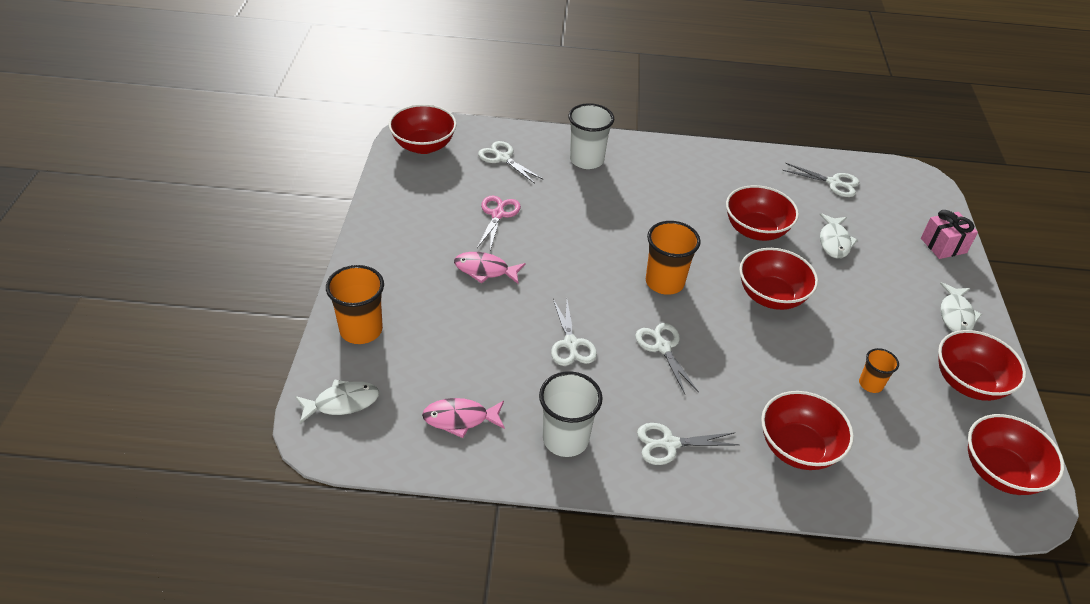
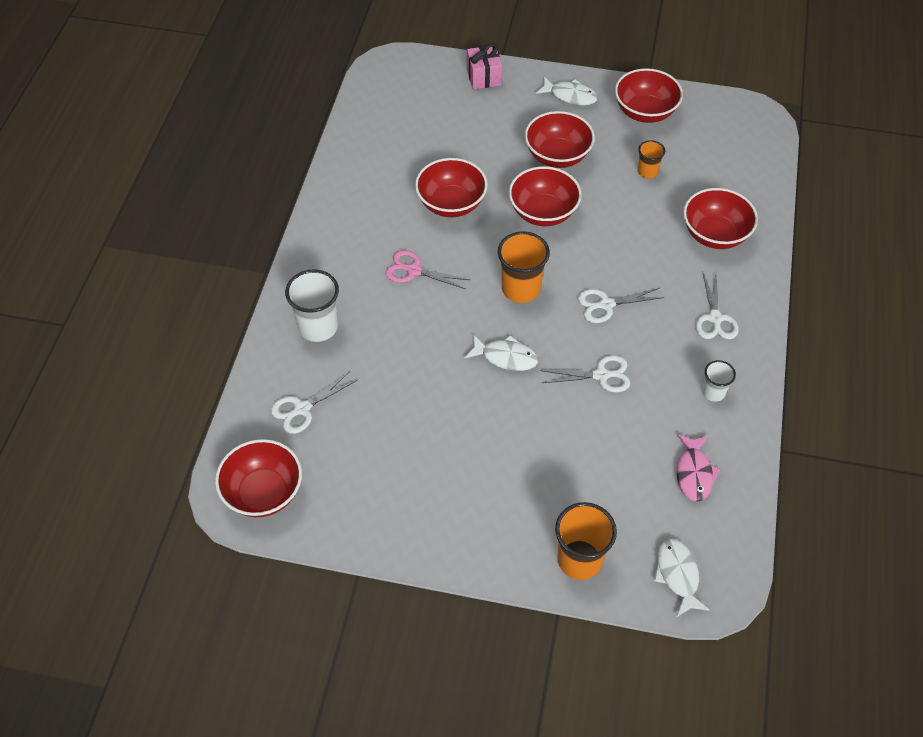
camera: 80 degrees left, 10 degrees up
pink fish [454,252,526,284] -> none
pink scissors [477,196,521,250] -> pink scissors moved to [386,250,470,289]
white cup [539,371,603,457] -> white cup [702,360,736,402], size x0.57
white scissors [782,163,859,197] -> none
white fish [819,213,858,259] -> white fish moved to [464,334,538,371]
red bowl [968,414,1064,495] -> red bowl moved to [525,111,595,168]

